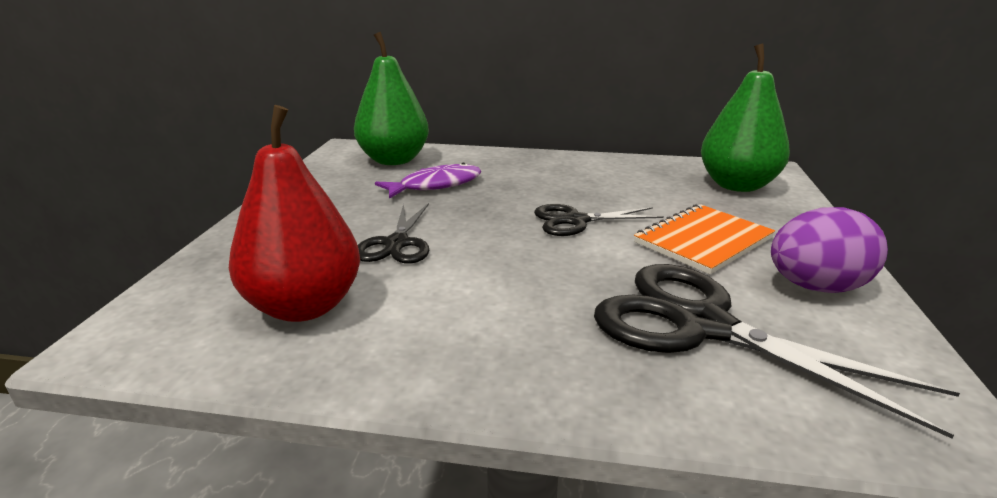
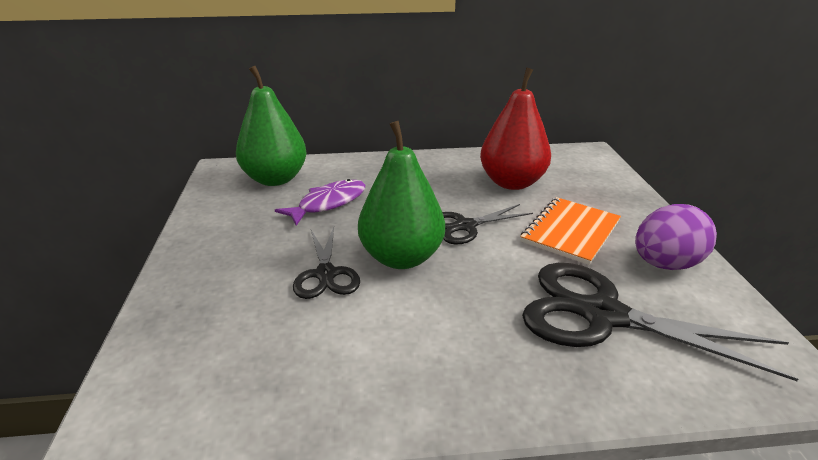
camera: 15 degrees left, 5 degrees up
red pear [229,105,360,322] -> red pear moved to [480,67,551,190]
green pear [701,43,790,192] -> green pear moved to [358,121,445,269]

